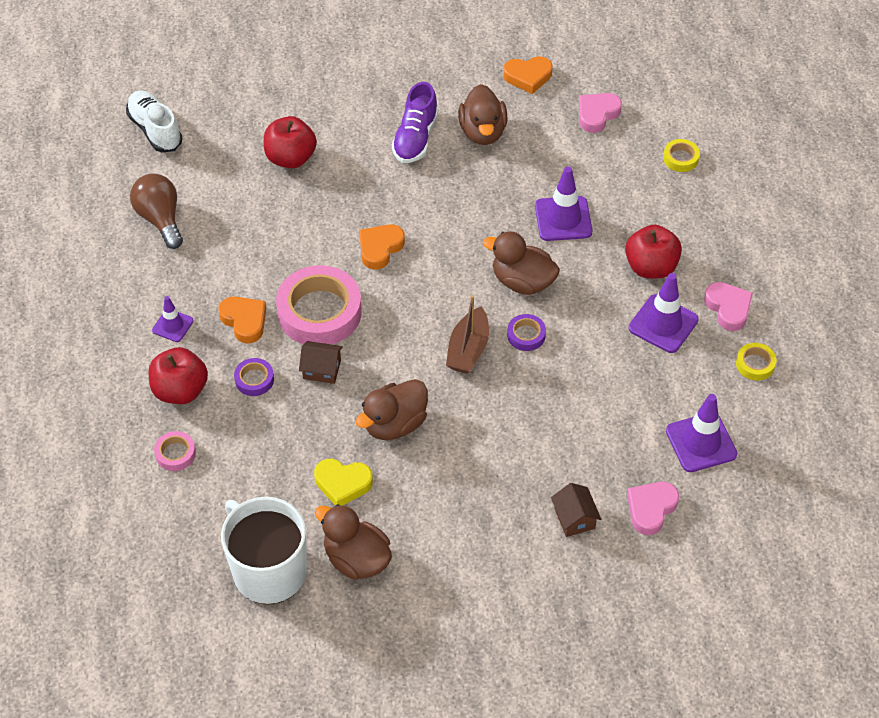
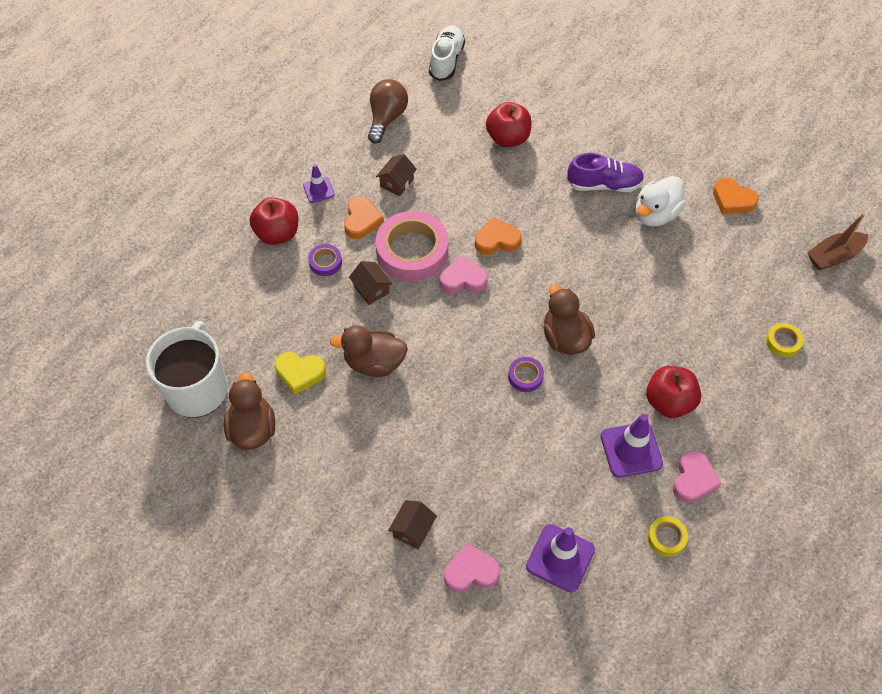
camera: 45 degrees right, 5 degrees up
pink tape [154,431,196,471] -> none
yellow heart [314,459,373,506] -> yellow heart turned 45 degrees counterclockwise [275,352,326,395]
purple shoe [392,82,438,163] -> purple shoe turned 150 degrees counterclockwise [567,153,644,192]
brown boat [446,295,489,374] -> brown boat moved to [807,213,868,270]
brown duck [458,84,507,145] -> white duck [636,176,685,226]
purple traffic cone [535,167,592,241] -> none
pink heart [579,93,622,133] -> pink heart moved to [440,255,488,294]
none -> brown house [376,154,417,196]

